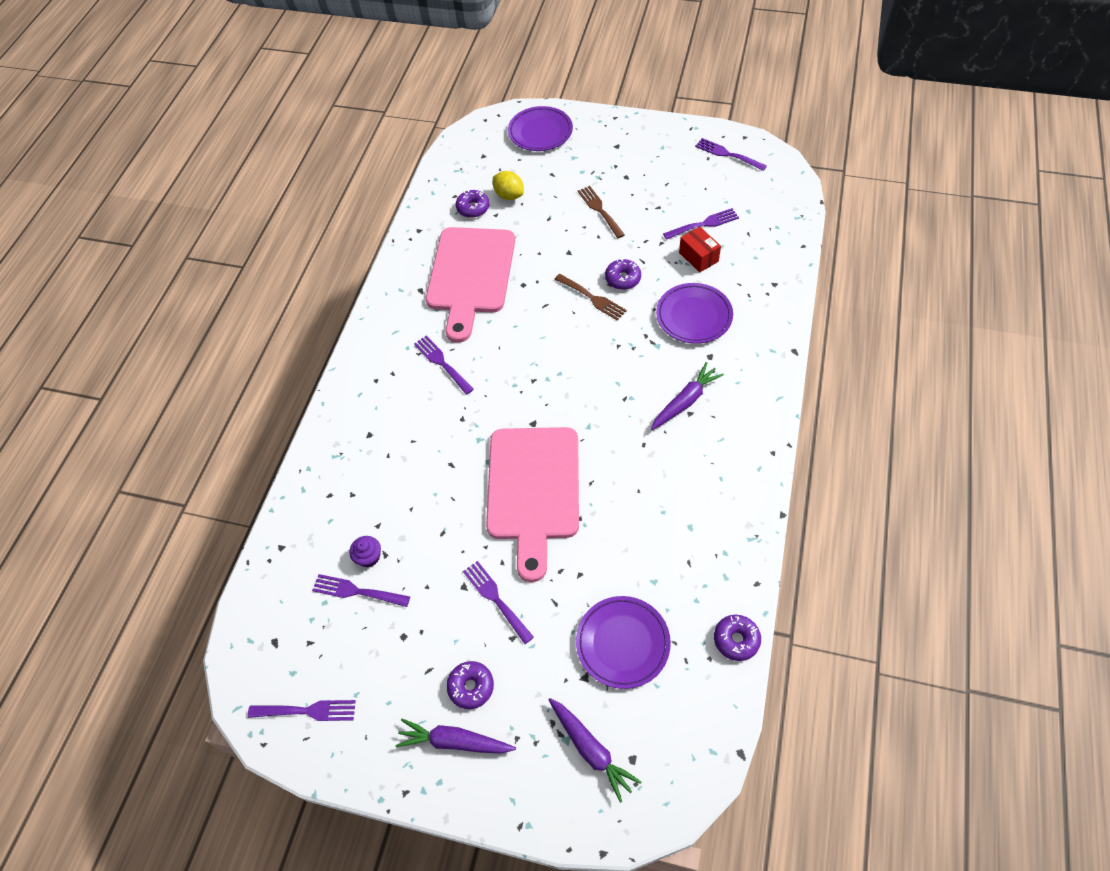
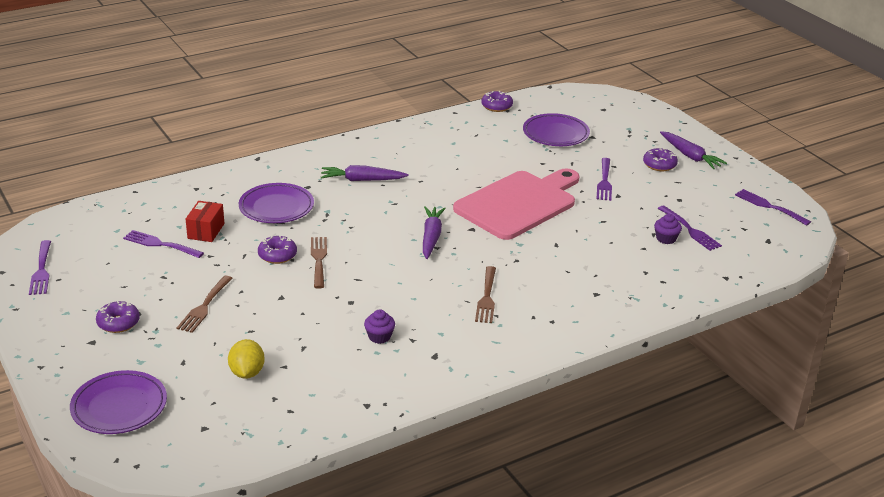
camera: 140 degrees left, 25 degrees down
purple fork [414,336,474,395] -> brown fork [475,266,496,323]
pink cutting board [426,227,515,343] -> purple cupcake [364,309,395,344]
purple donut [456,190,489,218] -> purple donut moved to [96,301,140,333]
purple carrot [548,698,641,803] -> purple carrot moved to [423,206,446,259]

